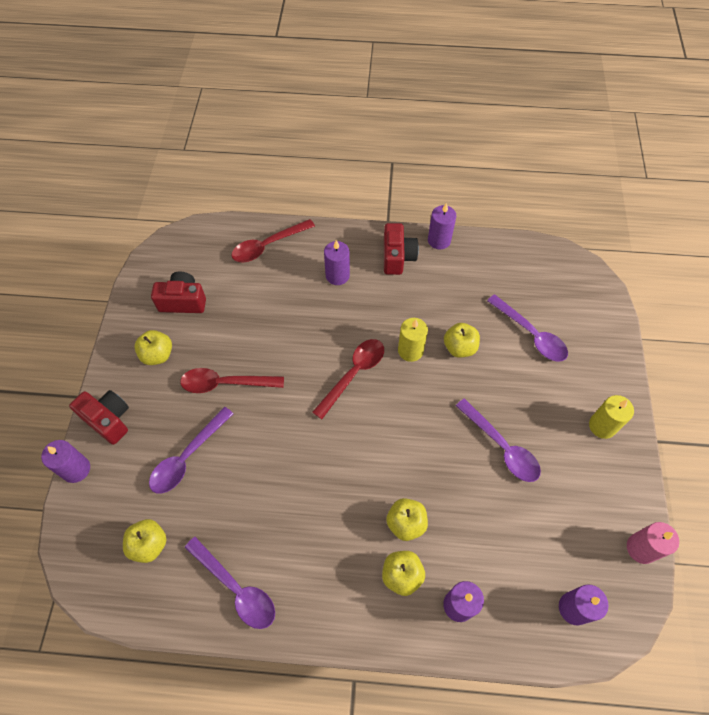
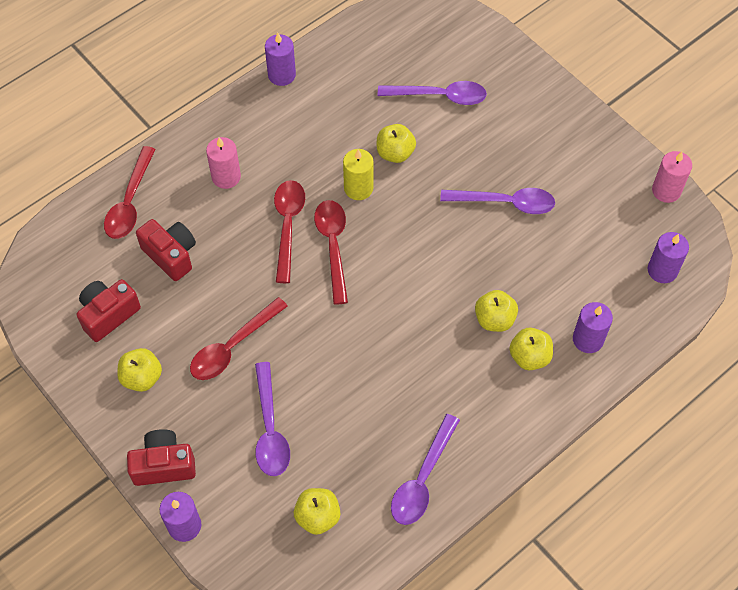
camera: 45 degrees left, 0 degrees up
purple spoon [185,537,275,629] -> purple spoon turned 120 degrees clockwise [391,414,460,525]
purple candle [324,240,350,285] -> pink candle [206,137,241,189]
red camera [384,223,419,275] -> red camera moved to [136,219,196,281]
yellow candle [589,395,634,439] -> none
none -> red spoon [274,180,305,283]

